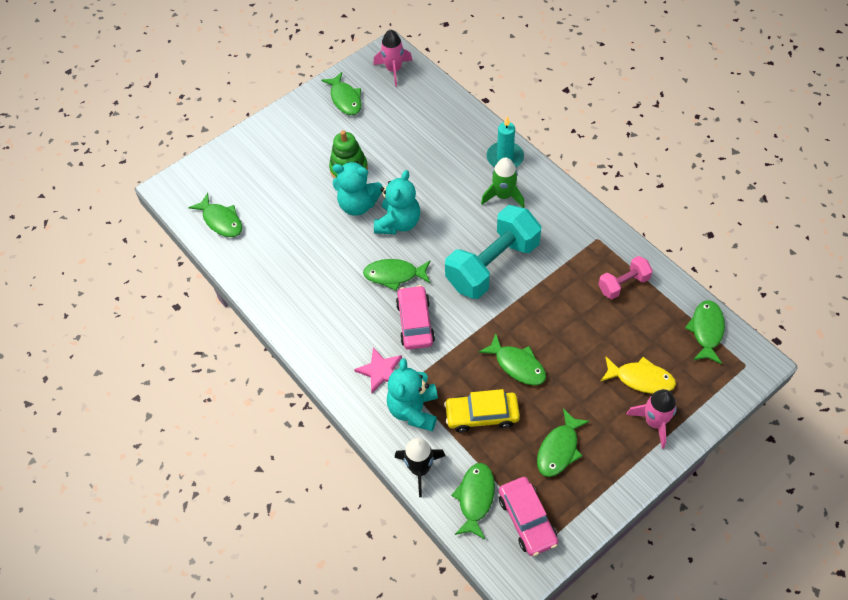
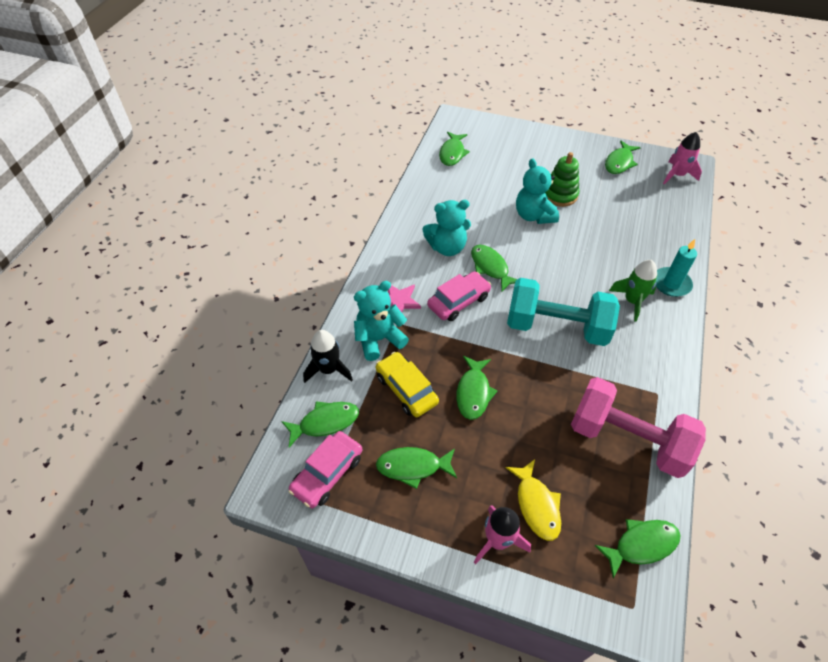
camera: 55 degrees right, 5 degrees down
turquoise teddy bear [374,170,420,234] -> turquoise teddy bear moved to [423,200,471,256]
pink dumbbell [598,256,653,299] -> pink dumbbell [571,377,706,478], size x1.97

